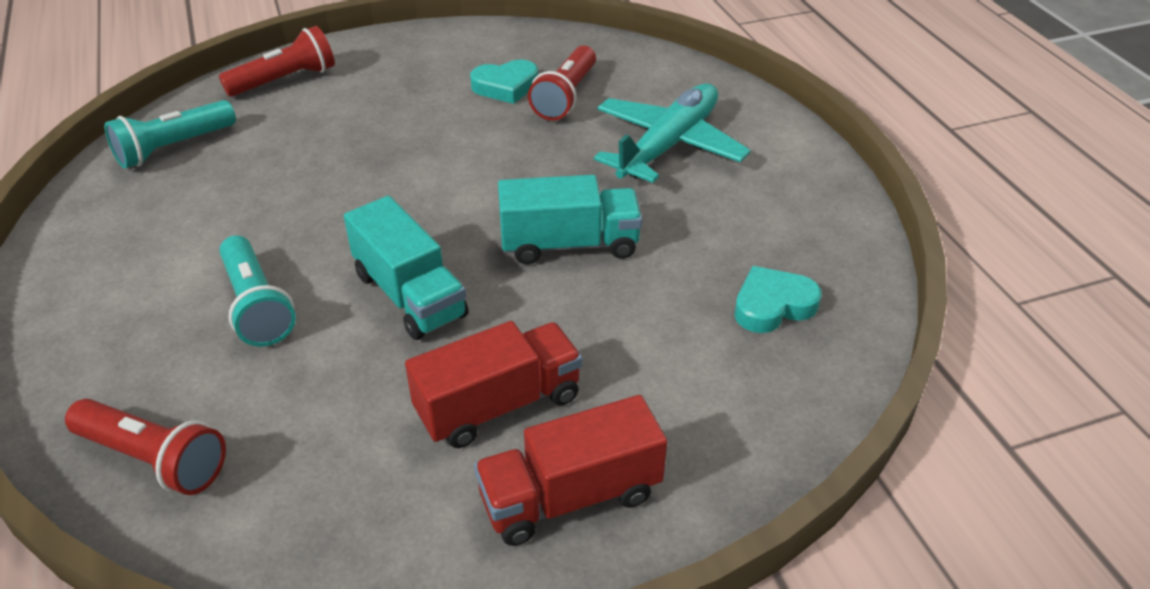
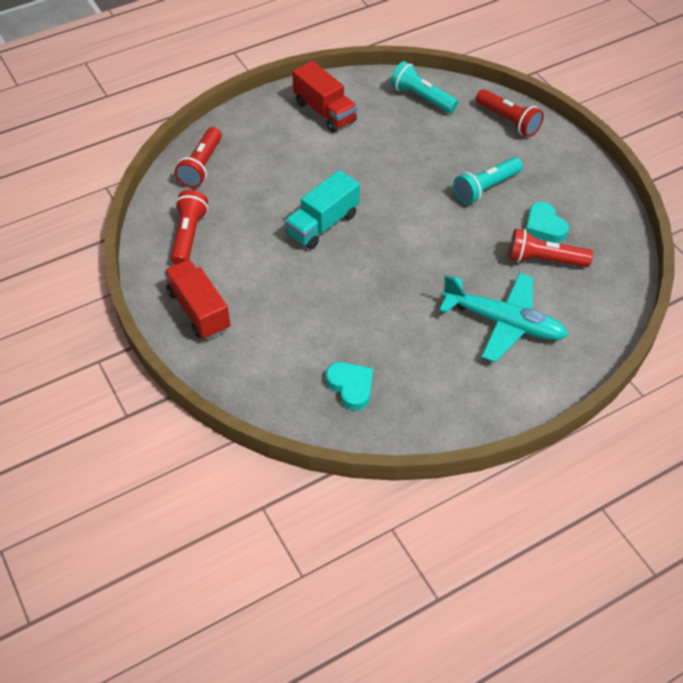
camera: 80 degrees right, 10 degrees up
turquoise flashlight [219,236,296,347] -> turquoise flashlight moved to [453,157,523,205]
red truck [405,321,582,448] -> red truck moved to [292,61,357,132]
turquoise truck [498,175,642,265] -> none
none -> red flashlight [171,190,208,265]

